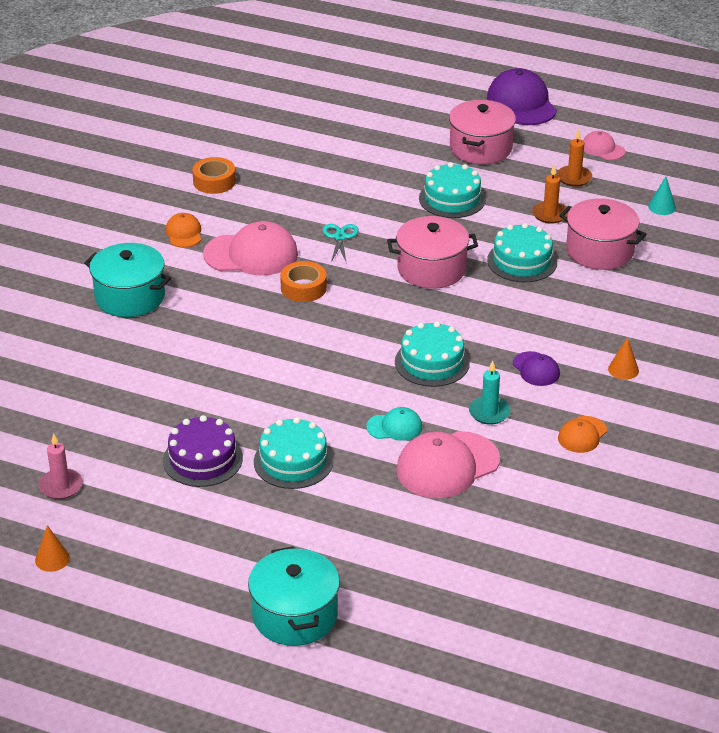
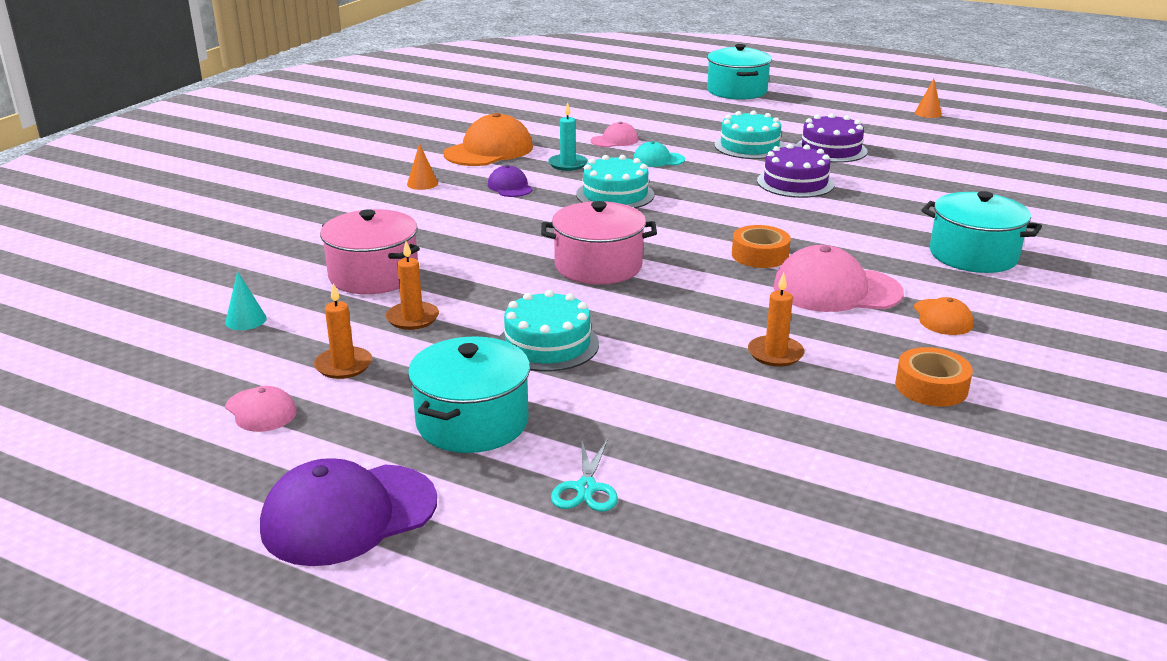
camera: 175 degrees left, 10 degrees down
pink candle [39,433,83,499] -> none
turquoise scissors [323,224,358,263] -> turquoise scissors moved to [551,439,618,512]
pink cap [396,431,500,498] -> pink cap [591,122,639,147], size x0.53
pink pot [449,100,516,164] -> turquoise pot [408,336,530,453]
purple cap [487,68,557,125] -> purple cap turned 75 degrees clockwise [260,458,437,566]
turquoise cake [487,223,557,282] -> none
orange cap [558,416,607,453] -> orange cap [443,113,533,166], size x1.90
none -> orange candle [748,273,805,367]
none -> purple cake [757,144,835,198]

